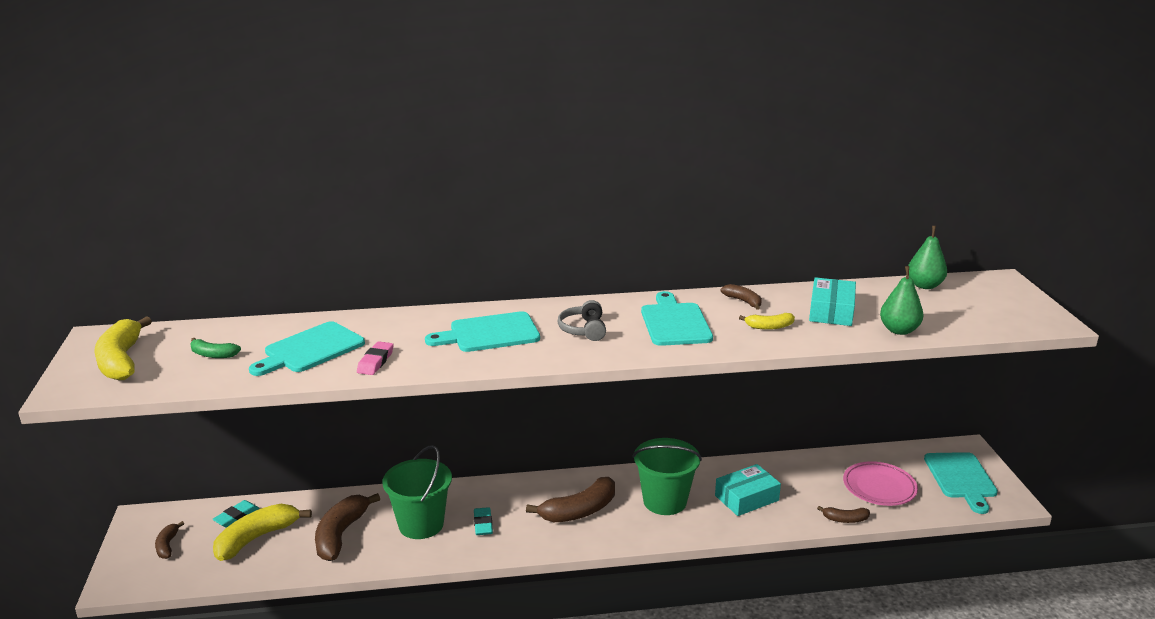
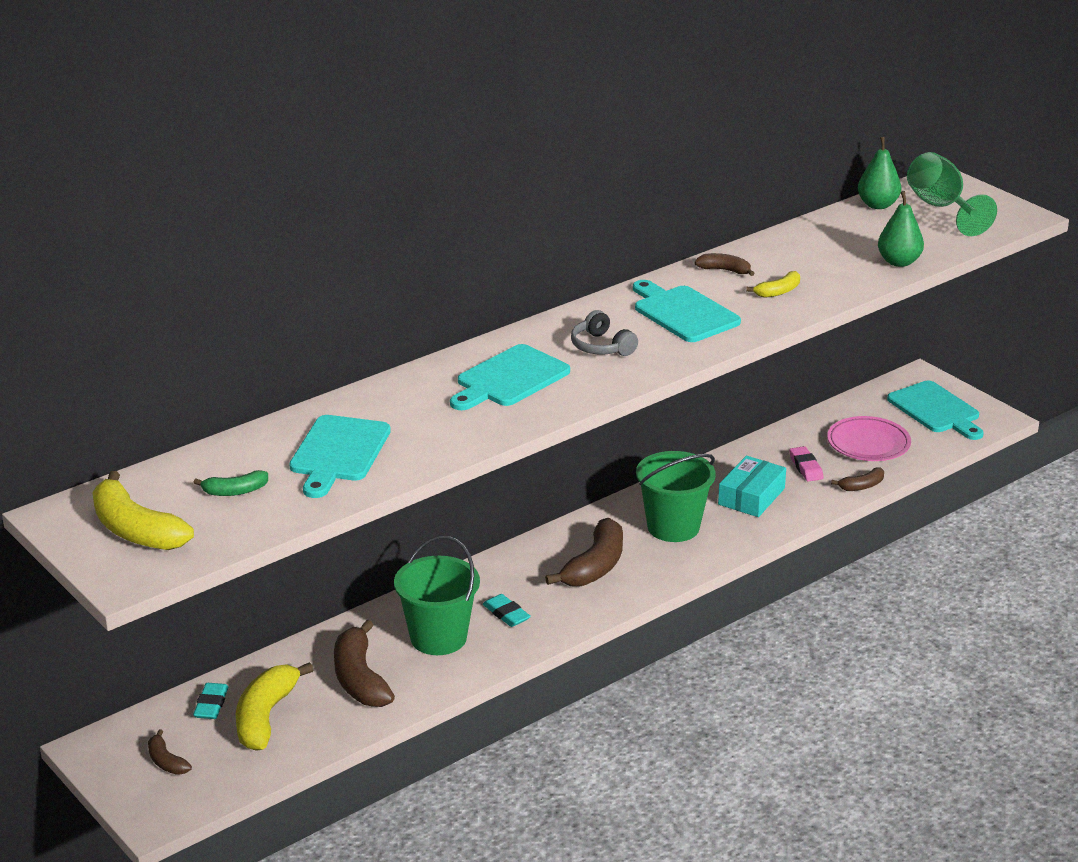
camera: 30 degrees left, 5 degrees up
pink eraser [357,341,394,375] -> pink eraser moved to [789,446,824,482]
turquoise box [809,277,856,326] -> none
none -> green goblet [907,152,997,236]

